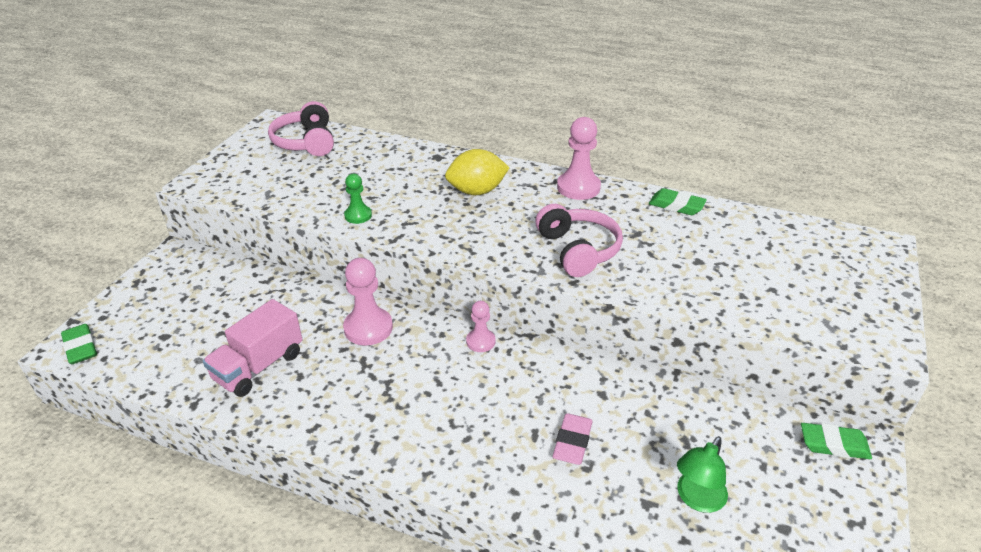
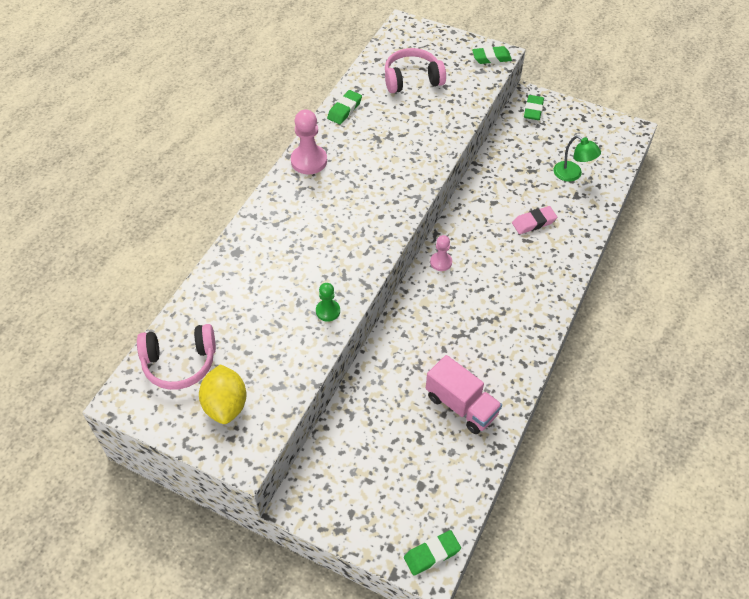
camera: 85 degrees left, 15 degrees up
pink pawn [343,258,393,346] -> none
yellow lemon [445,149,510,195] -> yellow lemon moved to [199,364,247,424]
pink headphones [535,204,623,277] -> pink headphones moved to [385,48,446,93]
pink eraser [553,413,593,465] -> pink eraser turned 45 degrees counterclockwise [512,206,557,234]
none -> green eraser [472,46,512,64]

